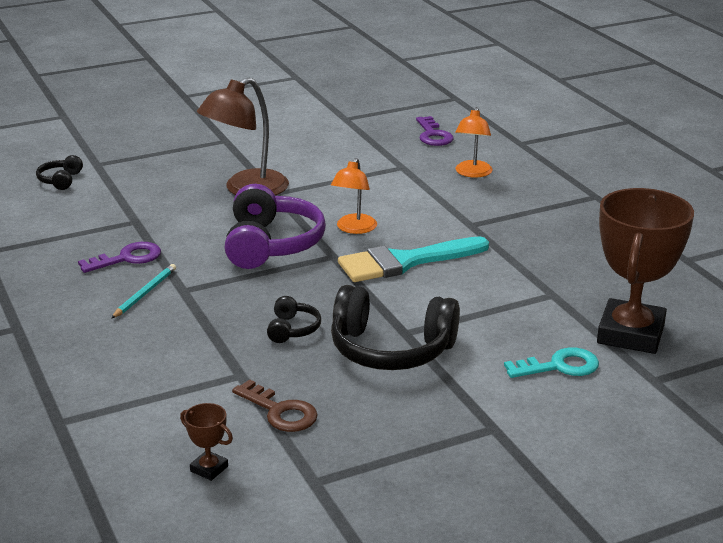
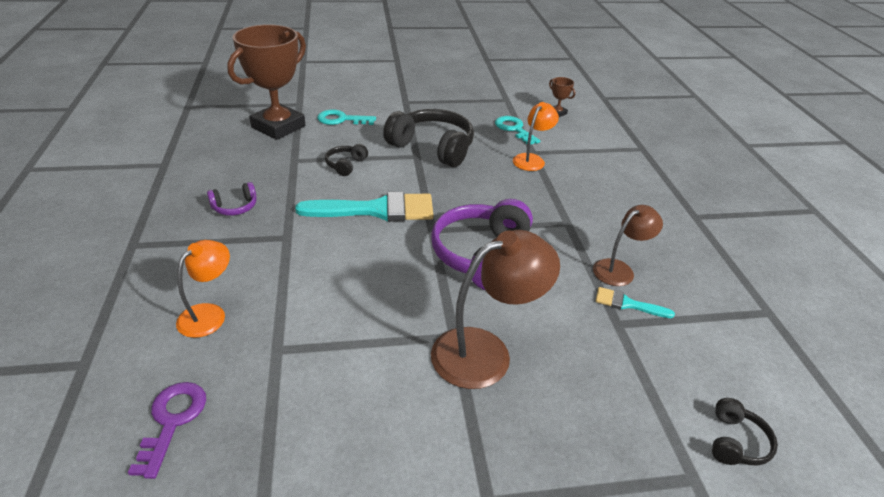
camera: 165 degrees left, 10 degrees up
purple key [78,242,161,273] -> brown lamp [593,205,663,286]
turquoise pencil [111,264,176,319] -> none
brown key [232,379,318,432] -> turquoise key [495,116,540,145]
black headphones [267,296,321,343] -> black headphones moved to [325,144,368,176]
orange lamp [331,158,377,234] -> orange lamp moved to [513,102,559,171]
none -> purple headphones [207,182,257,216]
none -> turquoise brush [596,287,675,318]

